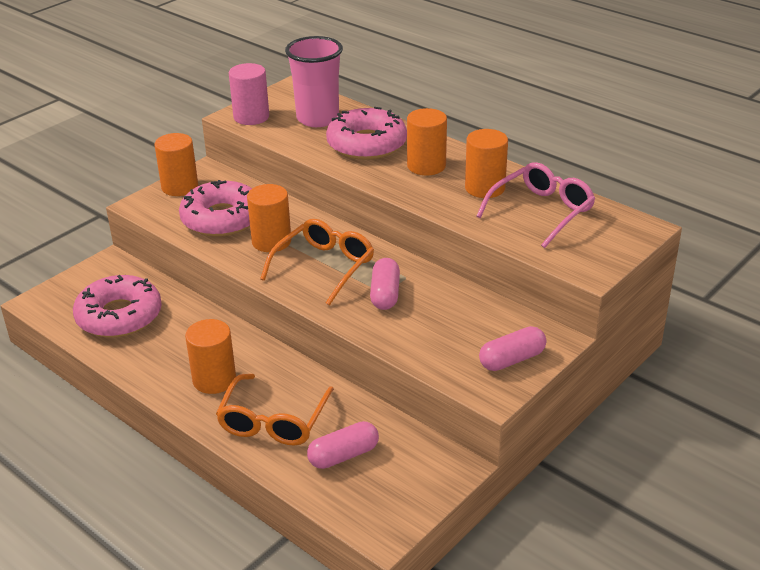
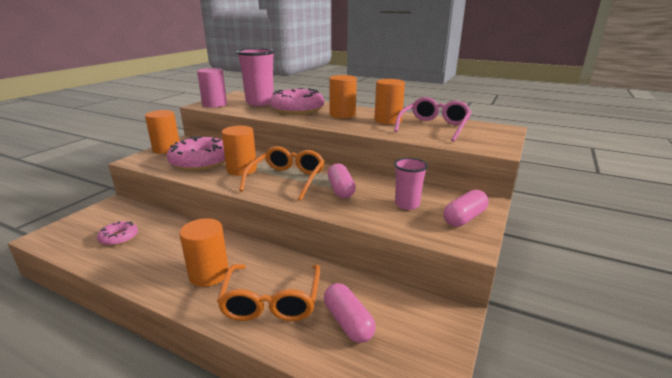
camera: 15 degrees left, 10 degrees down
pink donut [73,275,162,338] -> pink donut [97,221,138,246], size x0.50
pink capsule [307,421,379,469] -> pink capsule turned 75 degrees counterclockwise [324,283,376,343]
none -> pink cup [394,158,428,210]

